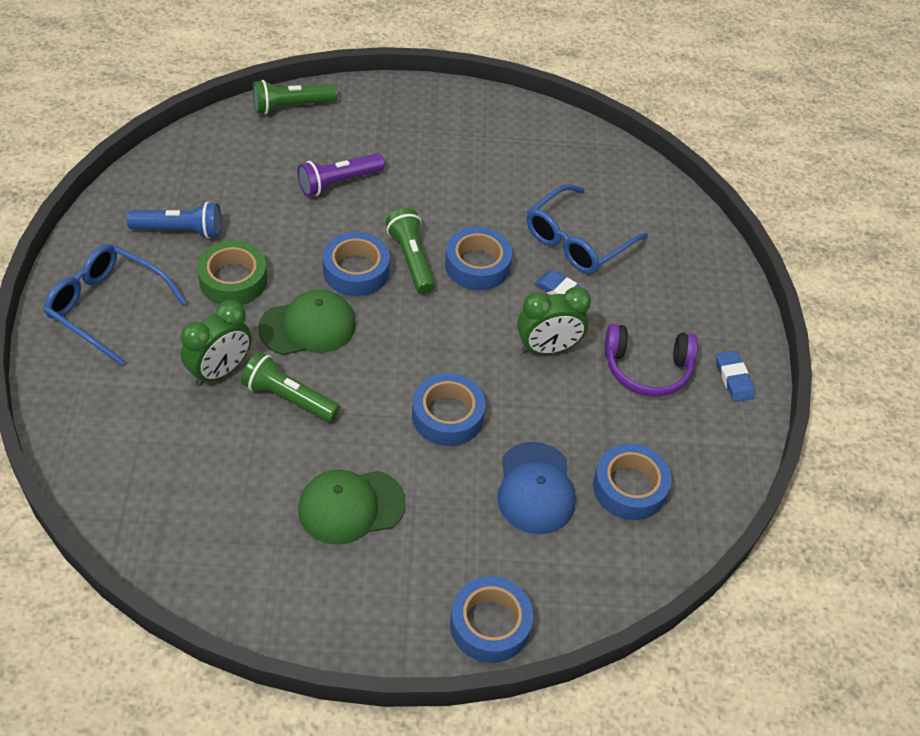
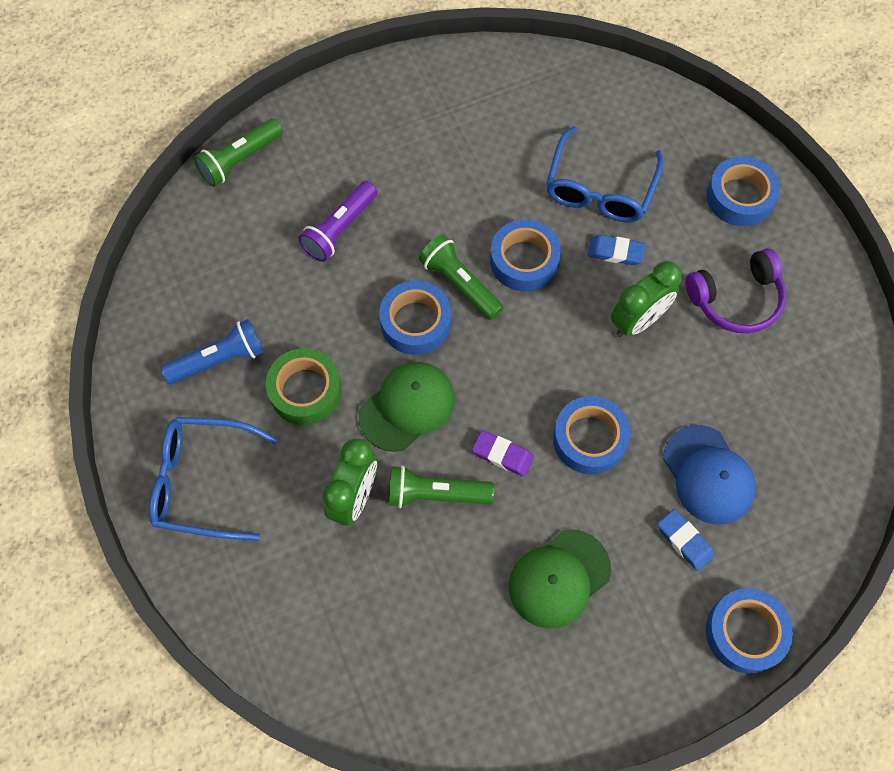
camera: 20 degrees left, 15 degrees up
blue tape [593,443,671,520] -> blue tape moved to [706,156,780,226]
blue eraser [716,351,755,402] -> blue eraser moved to [657,509,715,571]
none -> purple eraser [472,430,534,477]

